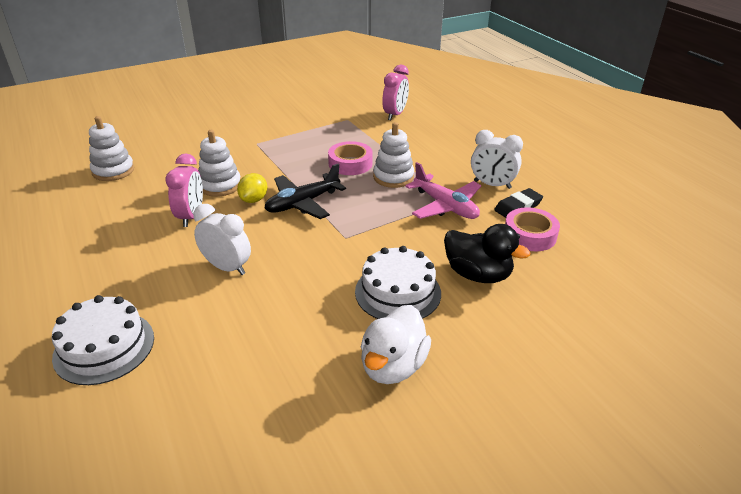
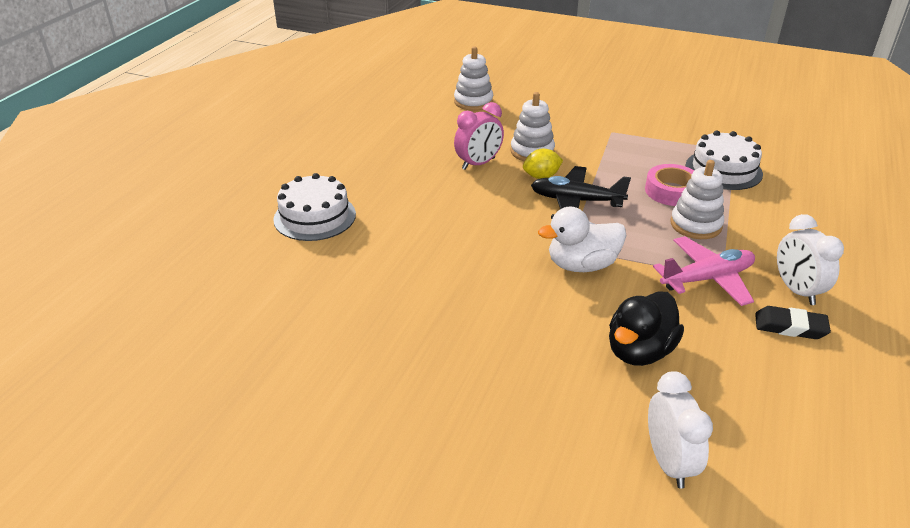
camera: 50 degrees right, 0 degrees up
white clock [193,204,251,275] -> white clock moved to [648,371,713,489]
white cake [355,246,441,319] -> white cake moved to [685,131,763,190]
white duck [361,305,431,384] -> white duck moved to [538,207,627,272]
pink clock [382,64,409,120] -> none
pink plane [405,162,481,219] -> pink plane turned 120 degrees counterclockwise [653,236,755,306]
black duck [444,224,530,283] -> black duck turned 45 degrees clockwise [609,291,684,366]
pink tape [505,207,560,251] -> none

